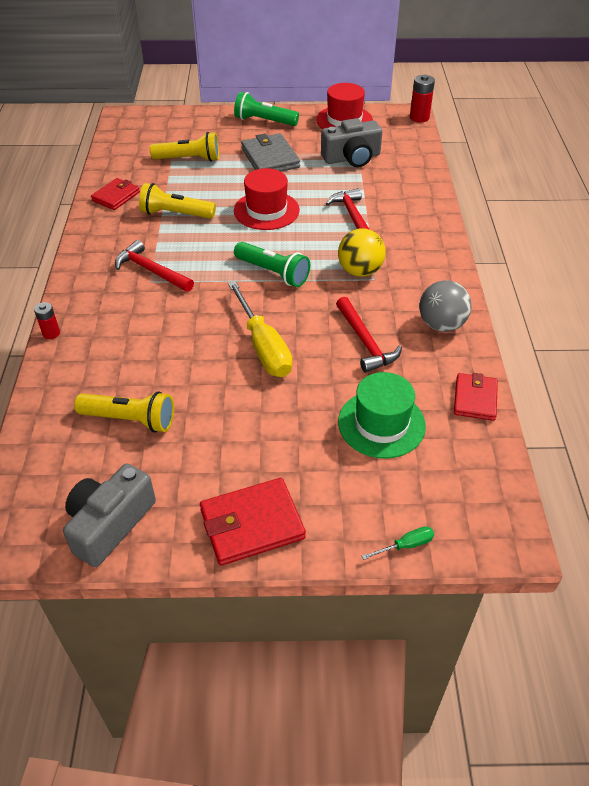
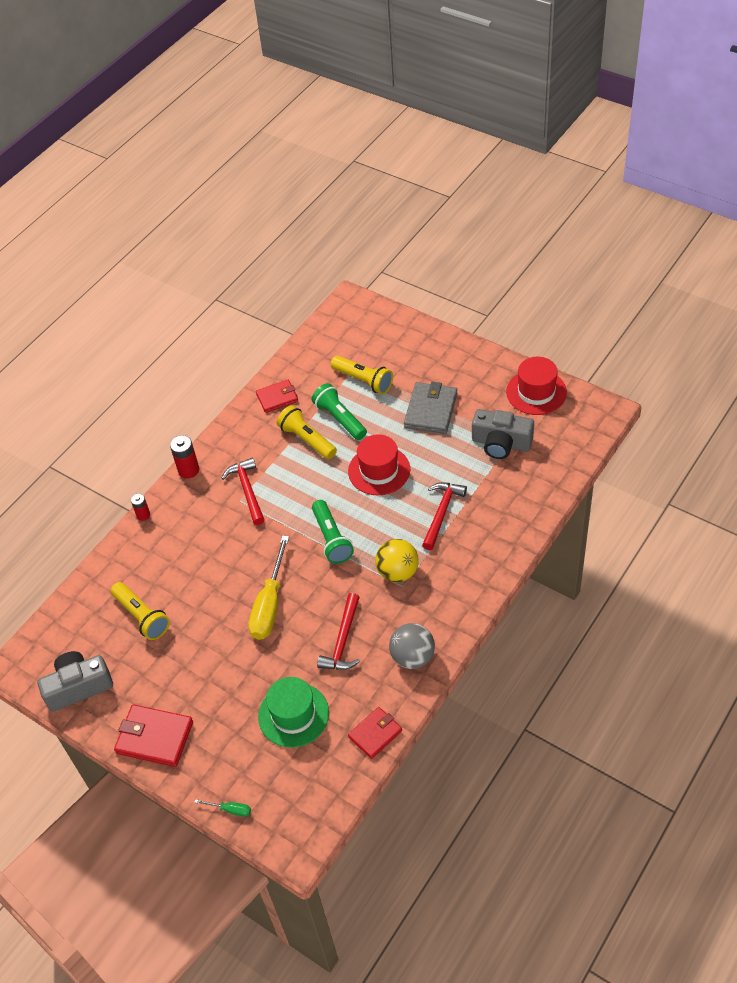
camera: 40 degrees right, 5 degrees up
green flashlight [234,92,299,126] -> green flashlight moved to [312,383,367,440]
red battery [410,74,435,123] -> red battery moved to [170,435,199,479]

